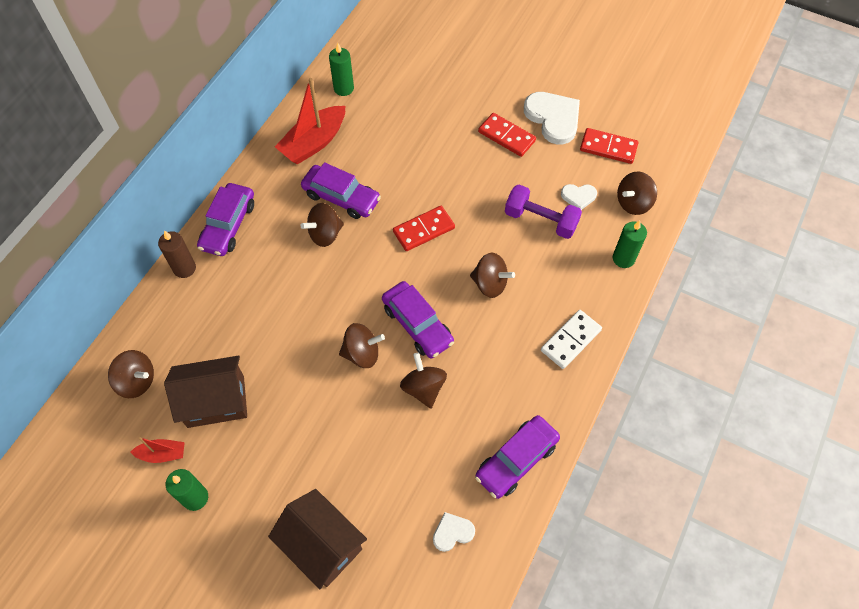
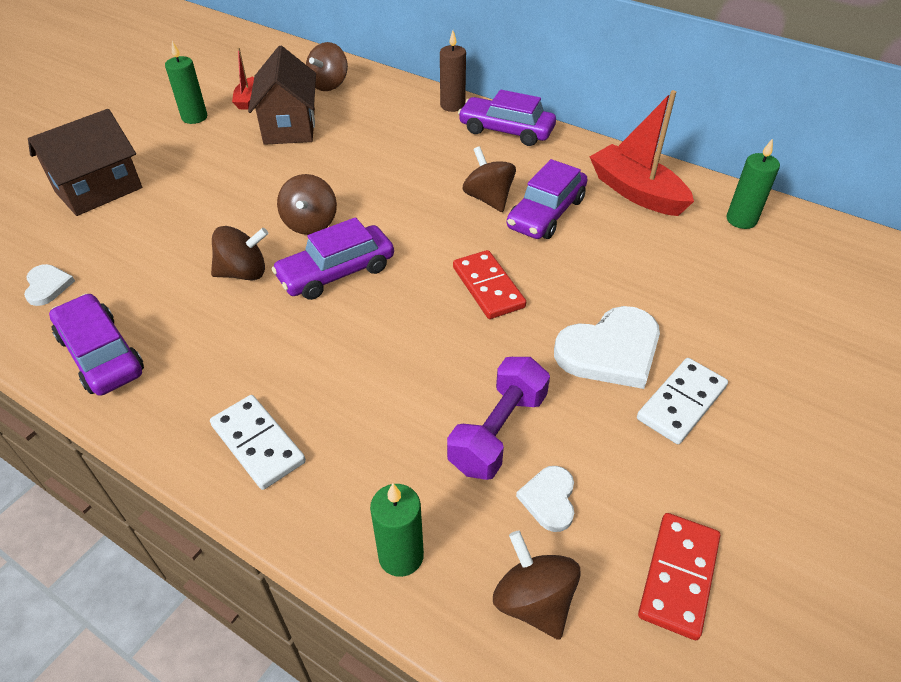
camera: 95 degrees right, 15 degrees down
brown spinning top [470,253,515,298] -> none
red domino [478,113,536,157] -> white domino [637,358,728,444]
white heart [524,92,580,145] -> white heart moved to [554,306,660,389]

